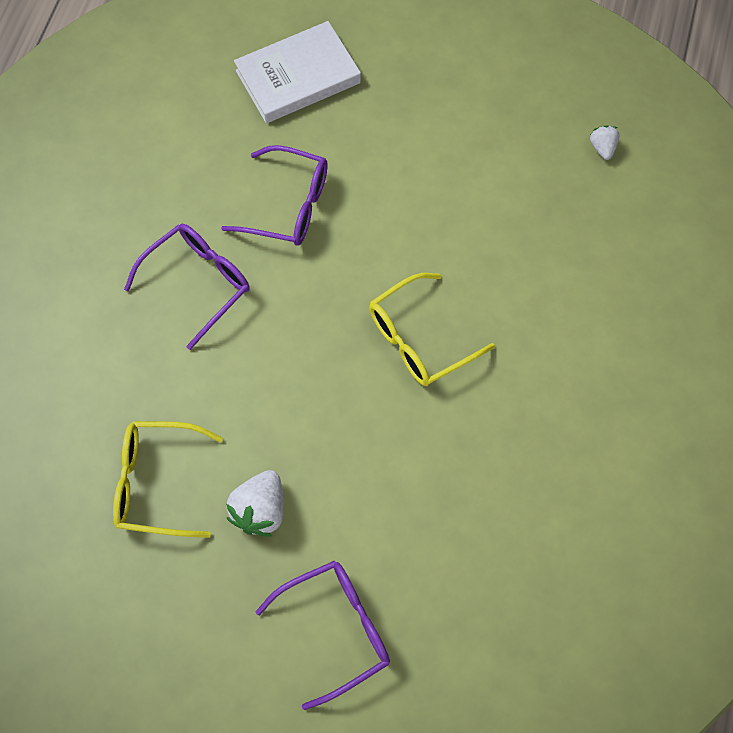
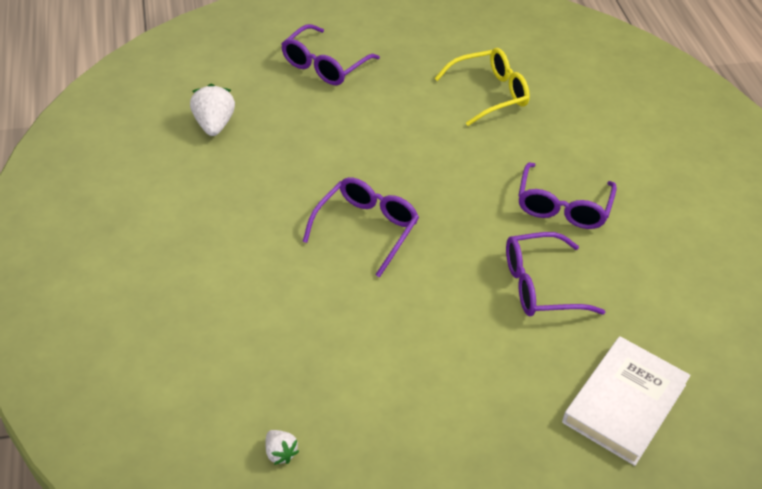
camera: 150 degrees right, 20 degrees down
white strawberry [226,470,284,537] -> white strawberry moved to [190,84,235,136]
yellow glasses [369,273,495,386] -> purple glasses [303,177,419,278]

